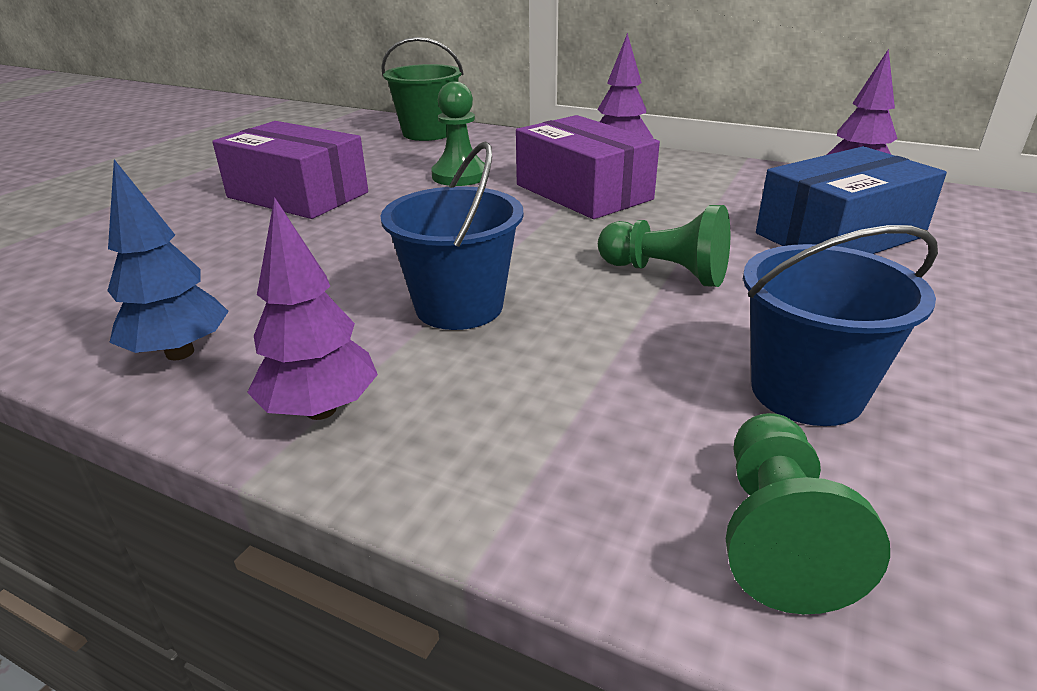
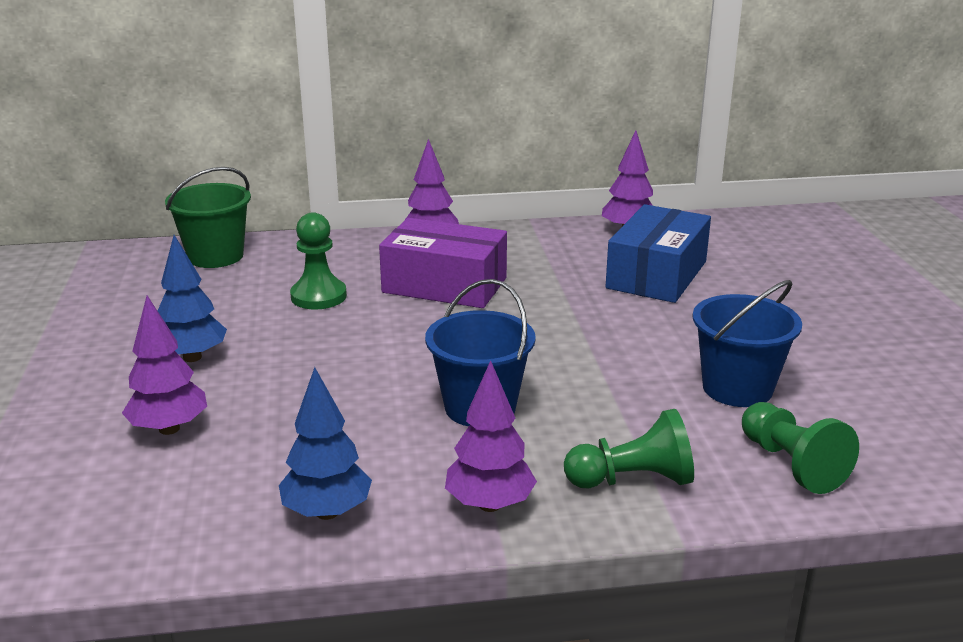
camera: 35 degrees left, 5 degrees down
purple box [212,121,368,219] -> blue tree [158,235,227,362]
green pawn [598,205,730,287] -> green pawn moved to [564,409,694,488]
none -> purple tree [122,296,207,435]

